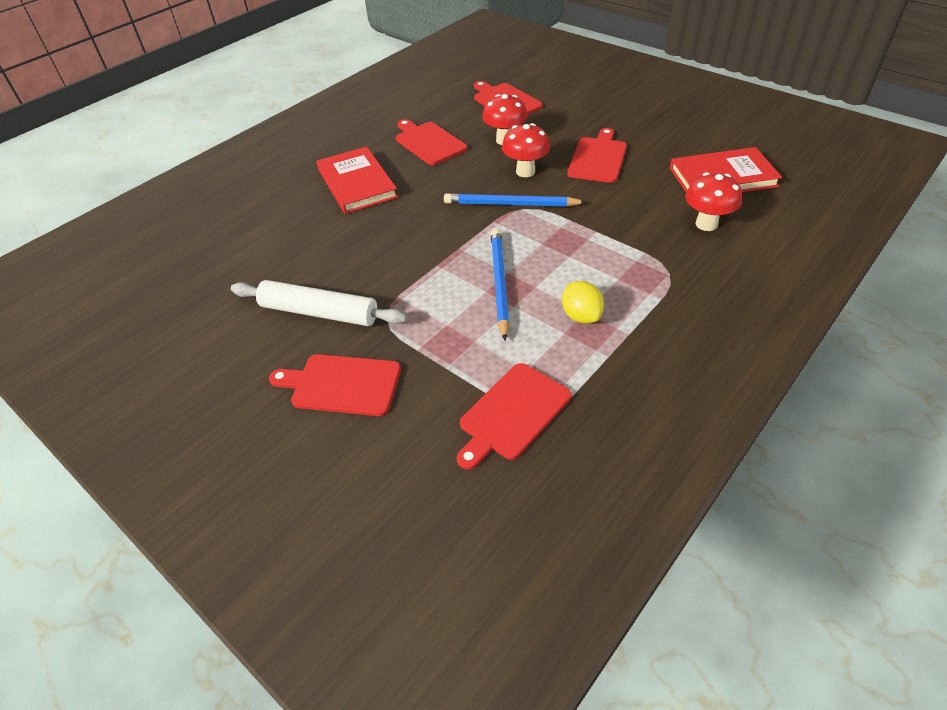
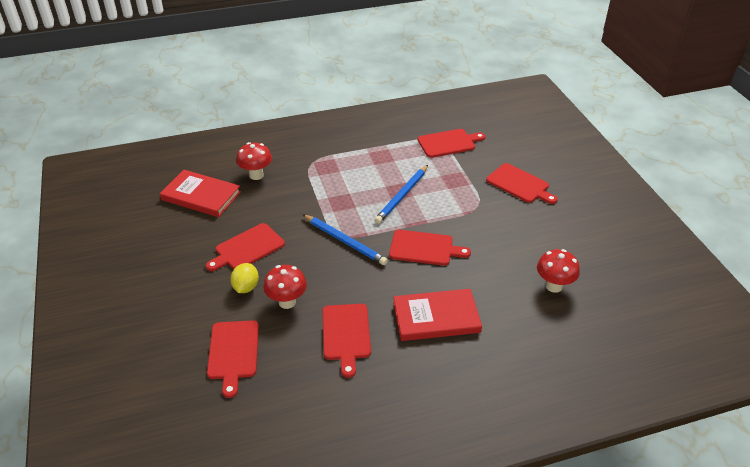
camera: 150 degrees left, 5 degrees down
white rolling pin [231,280,407,326] -> none
red book [317,147,398,214] -> red book turned 75 degrees clockwise [393,289,482,341]
red mushroom [502,123,550,177] -> red mushroom moved to [537,249,580,293]
yellow lemon [562,281,604,324] -> yellow lemon moved to [230,263,259,293]
none -> red cutting board [389,230,471,266]

